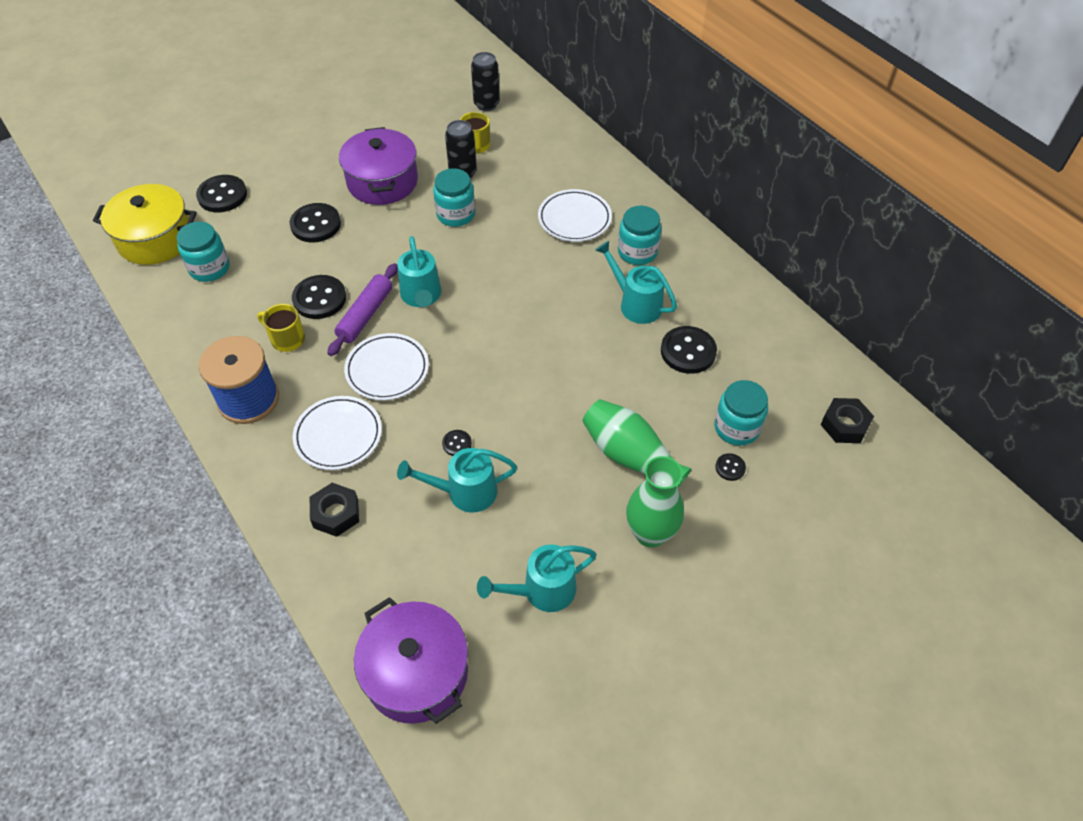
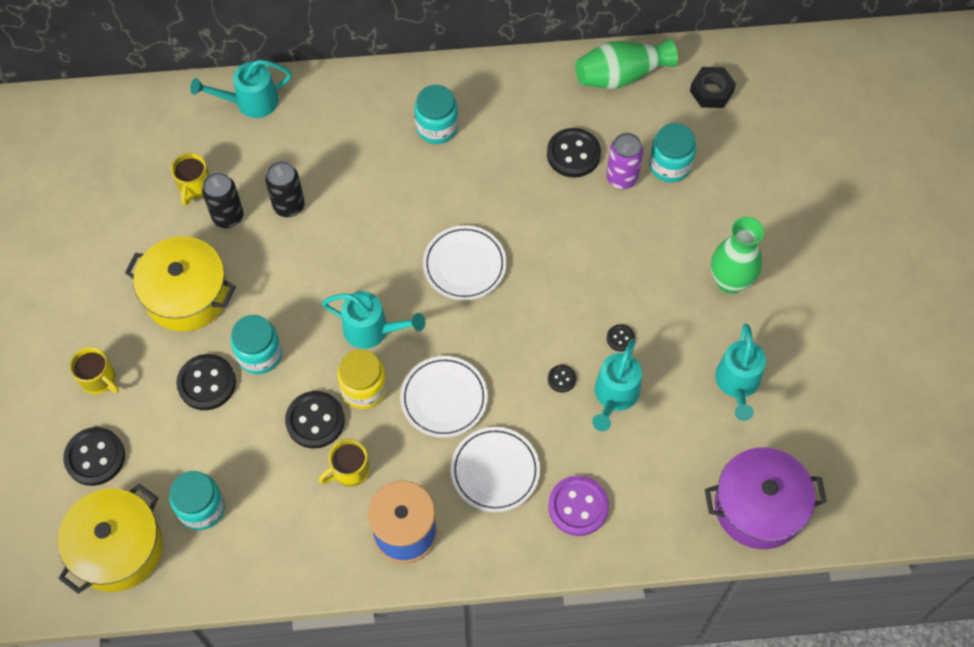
camera: 60 degrees left, 10 degrees up
black nut [310,483,359,537] -> purple button [548,476,609,536]
purple rolling pin [327,263,398,356] -> yellow jar [337,350,387,409]
purple pot [339,127,418,205] -> yellow pot [125,236,236,332]
turquoise jar [433,168,475,227] -> turquoise jar moved to [230,315,282,374]
black can [471,52,500,111] -> black can moved to [265,161,305,217]
white plate [538,189,612,242] -> white plate moved to [423,225,507,300]
green vase [582,399,691,488] -> green vase moved to [575,39,678,89]
turquoise watering can [595,241,677,324] -> turquoise watering can moved to [191,60,292,118]
black button [715,453,746,481] -> black button moved to [607,324,635,352]
none -> yellow mug [70,347,119,395]
none -> purple can [606,133,643,189]

